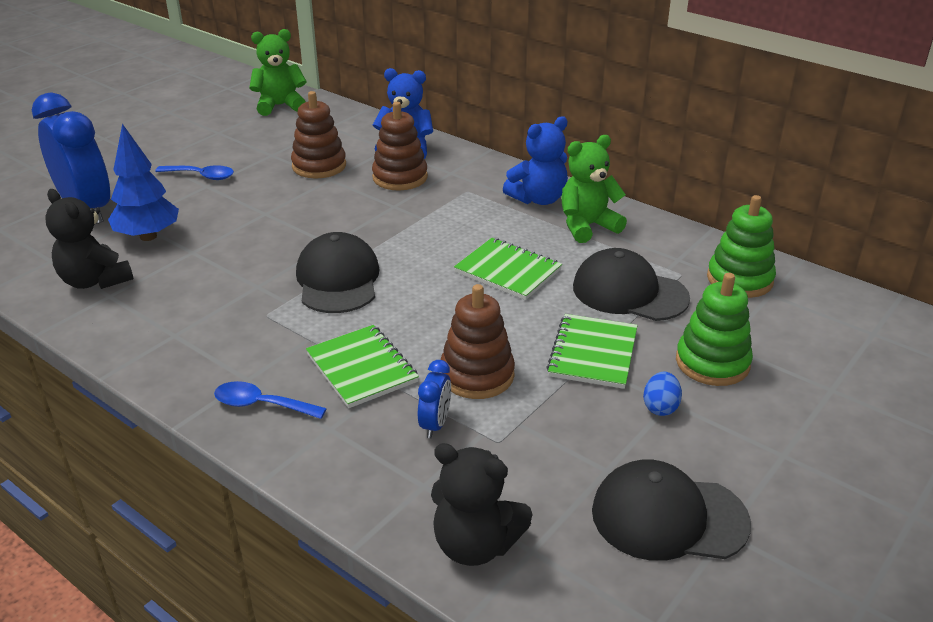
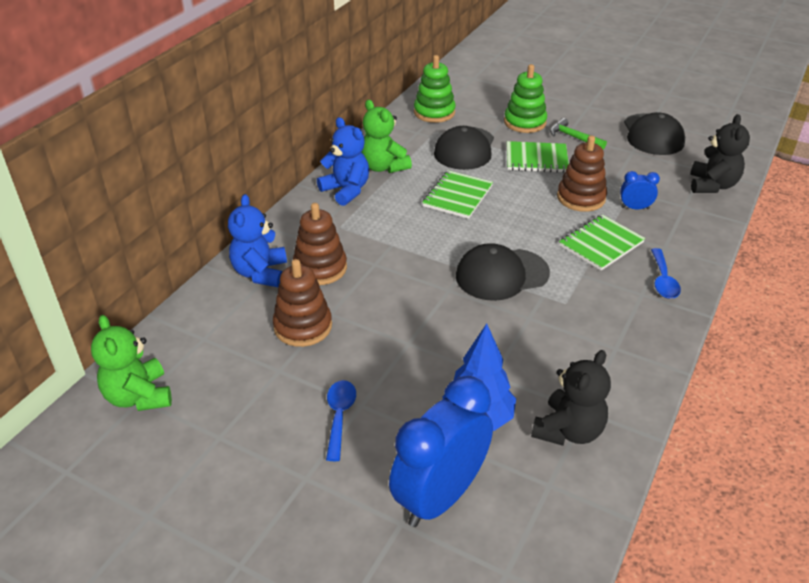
camera: 100 degrees left, 5 degrees up
blue egg [643,372,682,416] -> green hammer [550,118,607,149]

